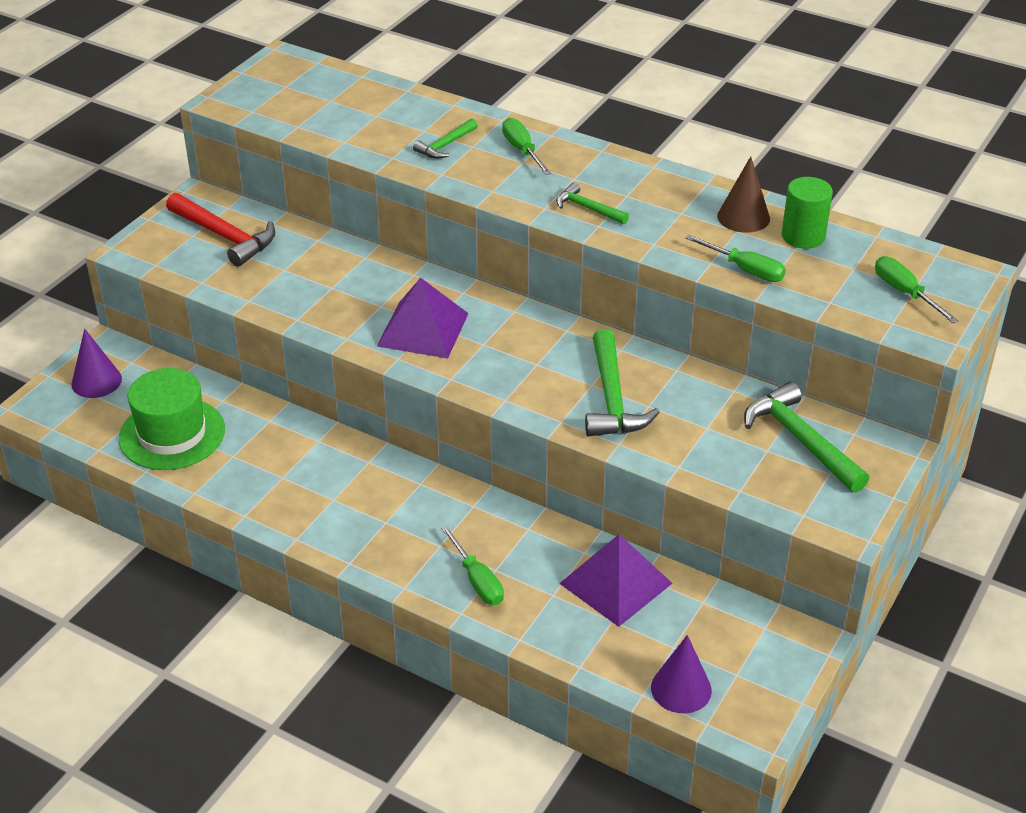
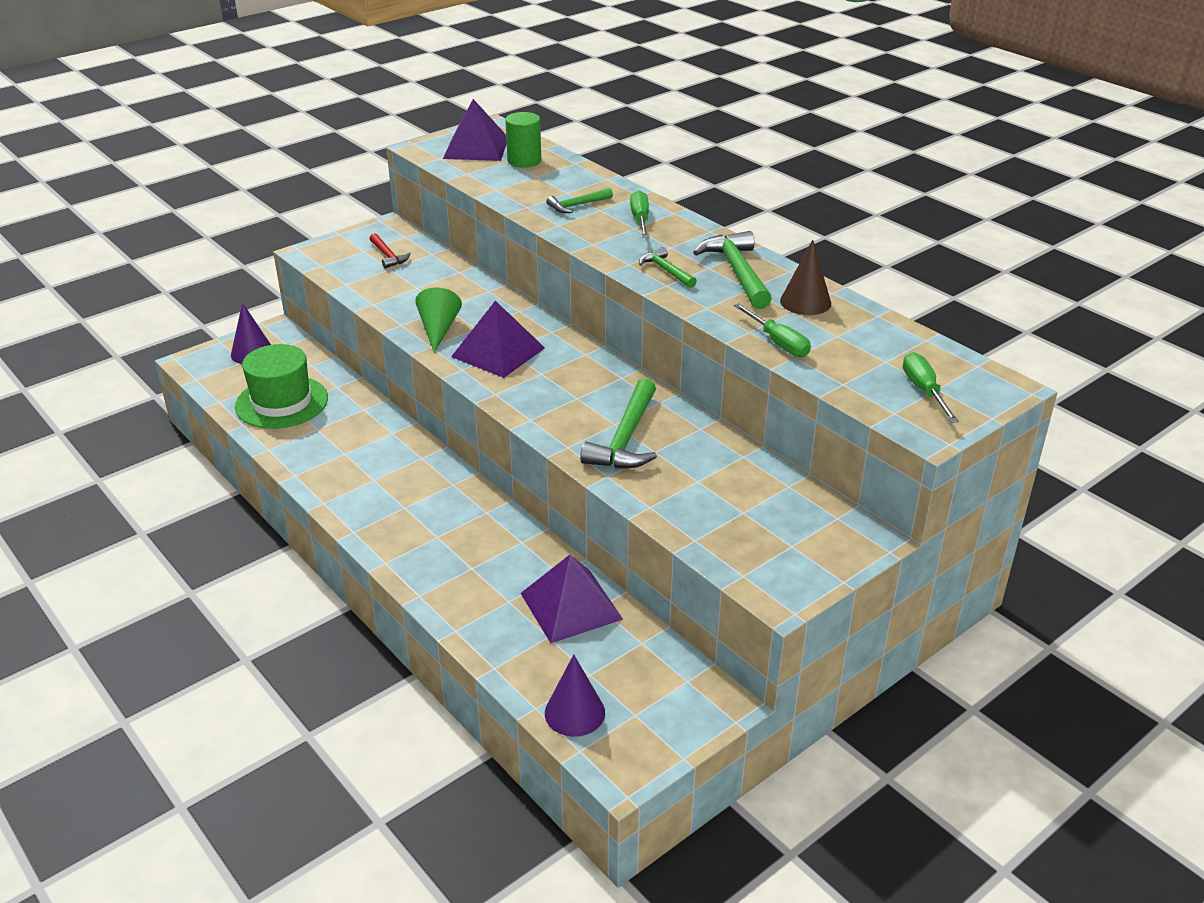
camera: 20 degrees right, 5 degrees down
red hammer [166,193,275,267] -> red hammer [370,233,411,269], size x0.56
green screwdriver [441,525,504,605] -> none
green hammer [744,382,869,493] -> green hammer moved to [693,231,772,309]
green cylinder [782,177,833,249] -> green cylinder moved to [505,112,541,168]
none -> green cone [415,288,462,353]
none -> purple pyramid [443,99,507,161]

